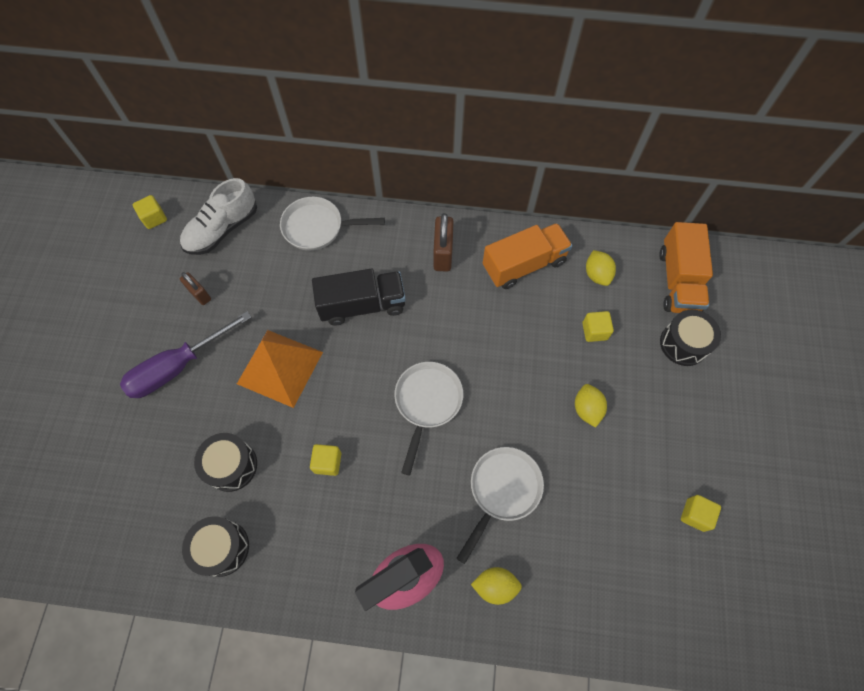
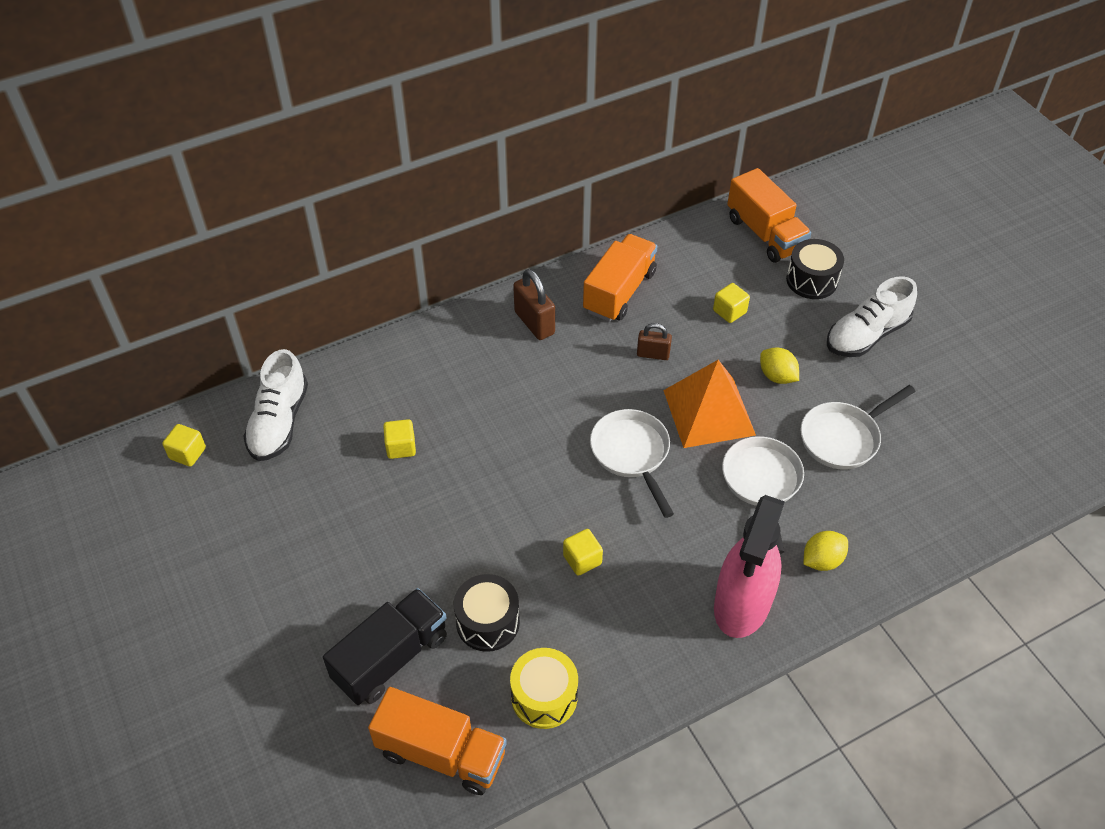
camera: 35 degrees left, 15 degrees down
purple screwdriver [120,311,252,398] -> none
brown padlock [180,272,211,305] -> brown padlock moved to [637,323,672,360]
black drum [182,516,249,577] -> yellow drum [510,648,578,729]
orange pyramid [237,330,323,408] -> orange pyramid moved to [663,360,756,448]
white pan [280,197,385,251] -> white pan moved to [801,385,916,470]
black truck [312,269,406,326] -> black truck moved to [323,588,447,705]
yellow lemon [586,250,616,286] -> none
yellow cube [681,495,721,532] -> yellow cube moved to [383,419,416,459]
none -> orange truck [368,687,507,795]
none -> white shoe [827,276,917,357]

